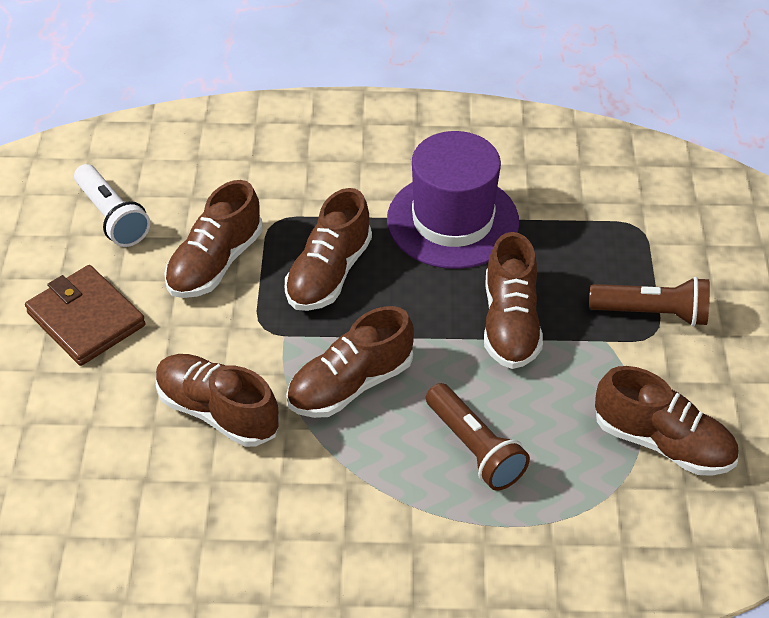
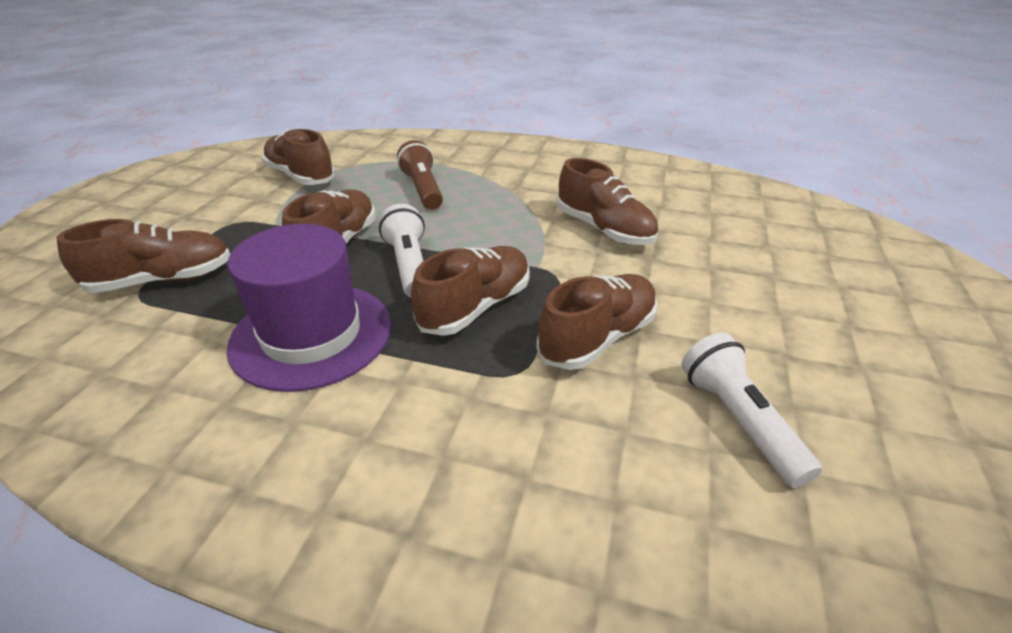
camera: 165 degrees left, 10 degrees down
brown wallet [25,265,146,366] -> none
brown shoe [286,306,414,418] -> brown shoe moved to [56,219,230,293]
brown flashlight [589,277,710,326] -> none
none -> white flashlight [379,204,425,298]

